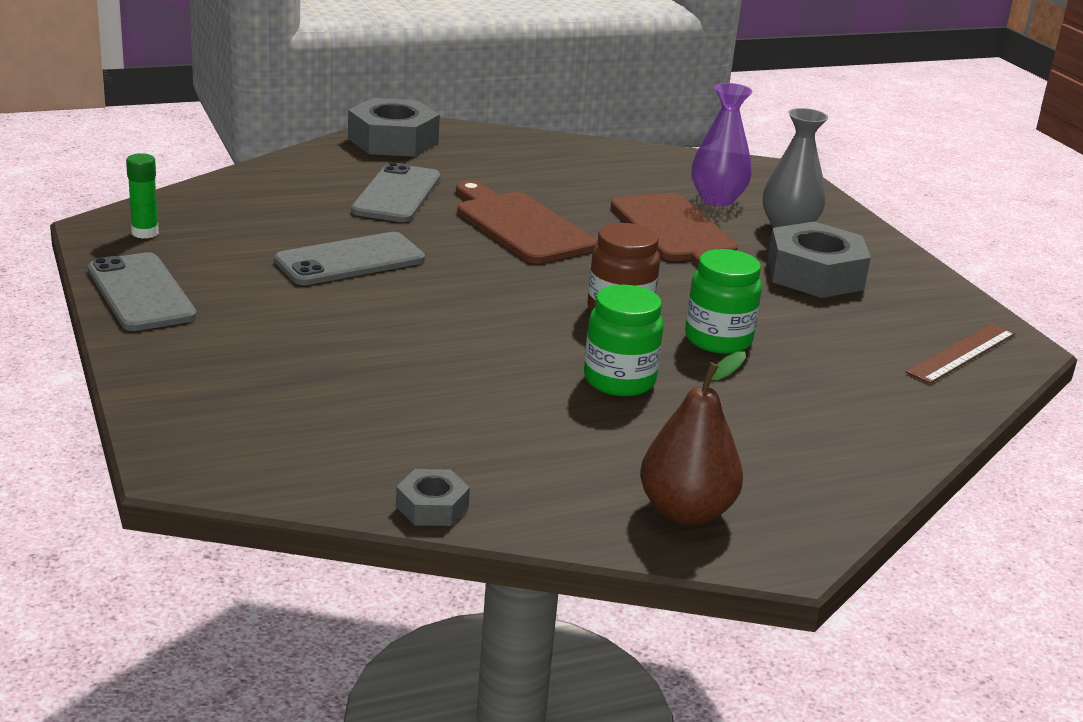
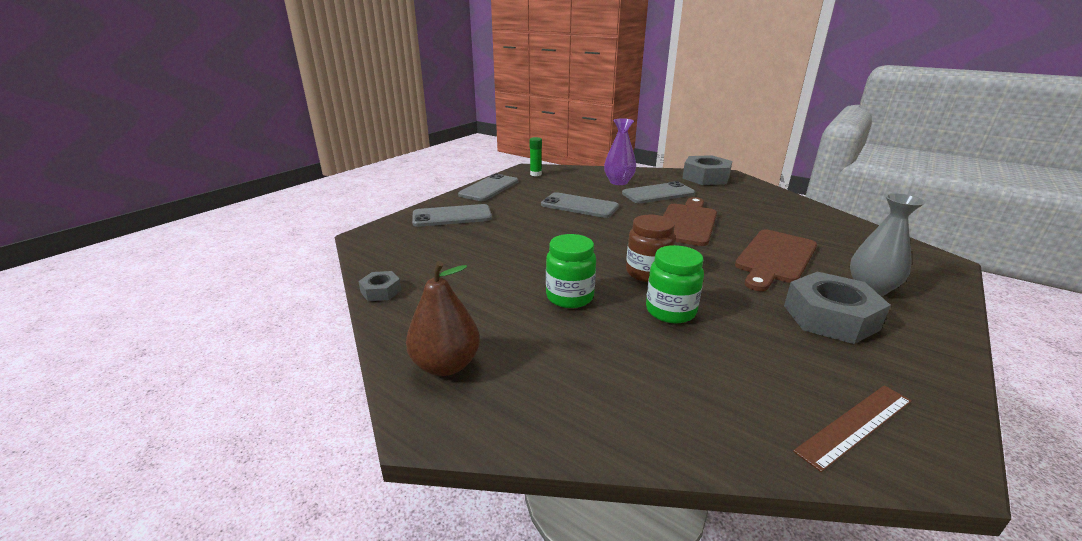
camera: 60 degrees right, 0 degrees up
purple vase [692,83,752,206] -> purple vase moved to [604,118,636,185]
brown ruler [906,323,1015,384] -> brown ruler turned 45 degrees counterclockwise [793,385,912,472]
none -> grey phone [412,204,492,227]

